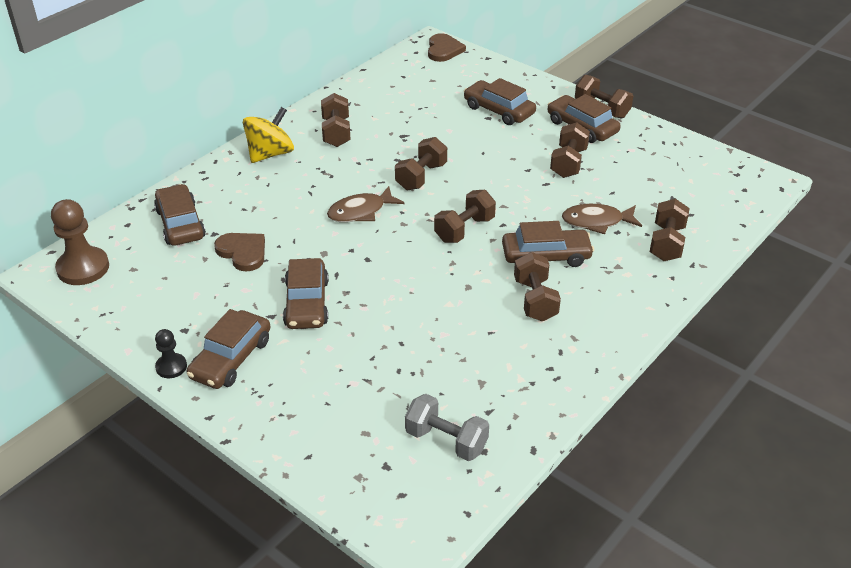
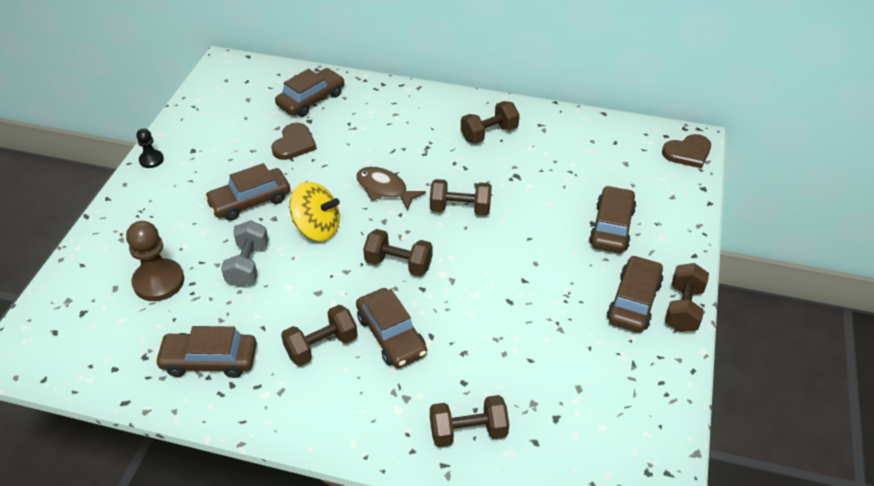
camera: 65 degrees right, 5 degrees up
brown pawn [51,199,109,285] -> brown pawn moved to [126,221,184,301]
brown car [187,309,270,389] -> brown car moved to [155,326,257,378]
yellow spinning top [243,107,294,163] -> yellow spinning top moved to [290,182,340,241]
grey dumbbell [405,394,489,461] -> grey dumbbell moved to [221,220,268,287]
brown dumbbell [550,122,590,178] -> none
brown fish [562,204,642,234] -> none

